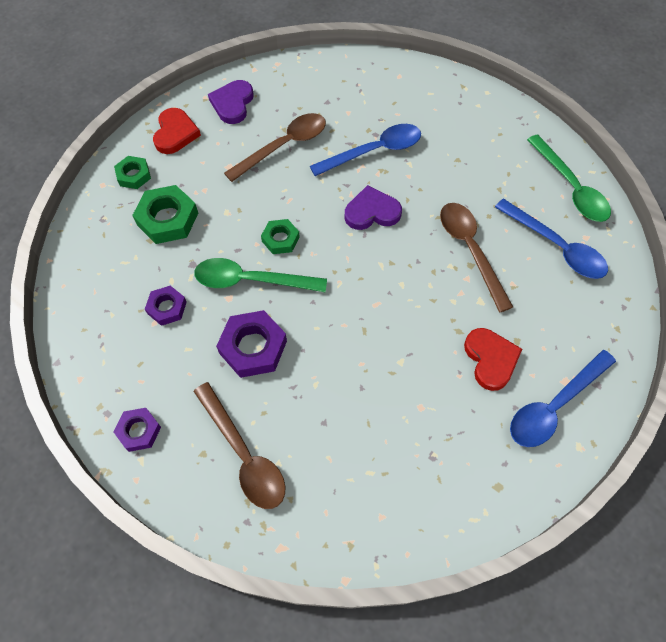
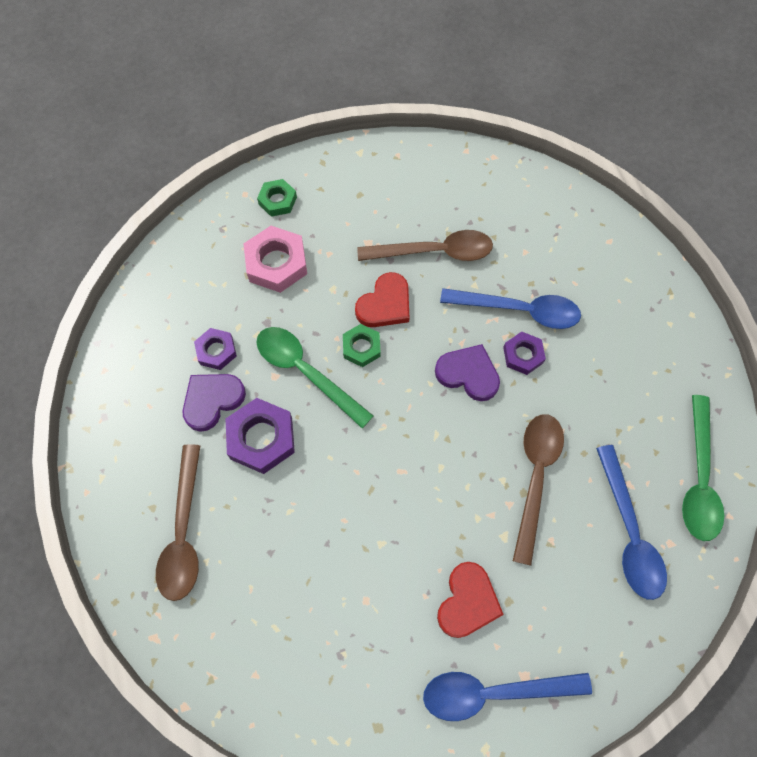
camera: 35 degrees right, 5 degrees up
purple nut [113,408,161,452] -> purple nut moved to [503,332,546,375]
green nut [132,185,198,244] -> pink nut [244,226,307,293]
red heart [153,108,201,154] -> red heart moved to [355,272,409,327]
purple heart [208,80,254,124] -> purple heart moved to [182,374,246,432]

